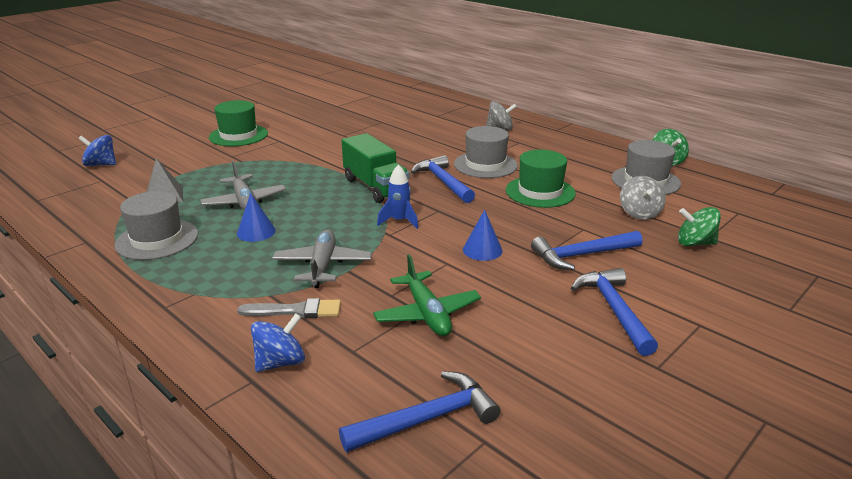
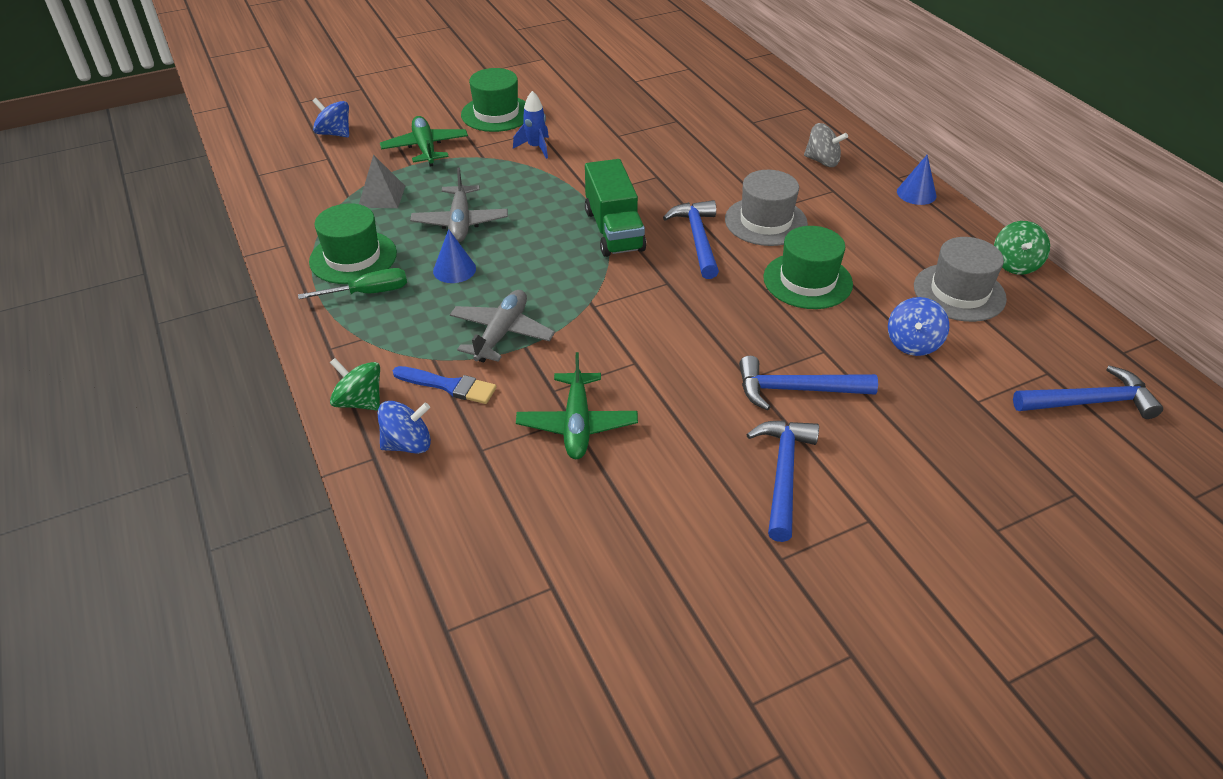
camera: 20 degrees right, 15 degrees up
grey hat [114,191,198,260] -> green hat [309,203,397,284]
grey brush [237,298,341,318] -> blue brush [393,366,496,404]
blue hammer [339,371,501,452] -> blue hammer moved to [1013,365,1163,419]
blue rocket [377,164,418,229] -> blue rocket moved to [513,91,549,159]
blue cone [463,210,503,261] -> blue cone moved to [897,155,937,205]
grey spinning top [620,176,666,220] -> blue spinning top [888,297,949,356]
green spinning top [678,207,721,246] -> green spinning top moved to [330,358,380,410]
none -> green screwdriver [298,268,407,299]
none -> green plane [380,116,468,166]

